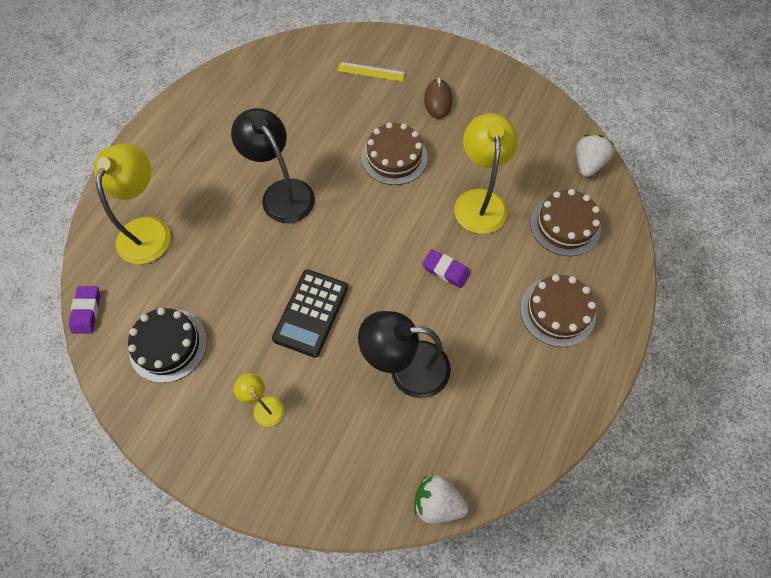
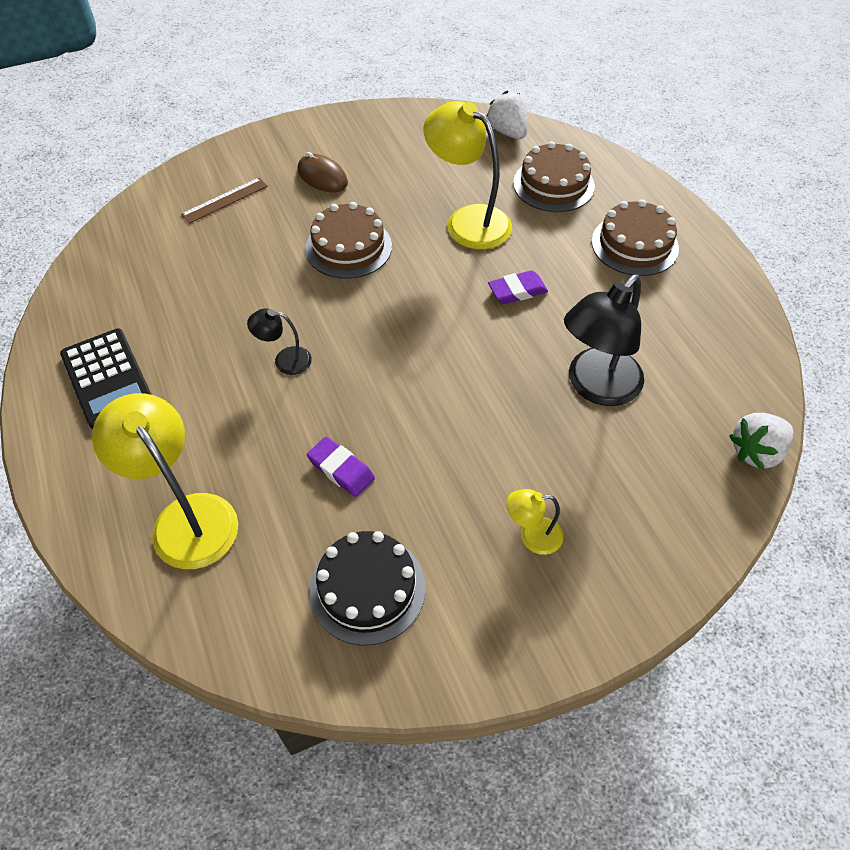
camera: 50 degrees left, 10 degrees down
purple eraser [69,286,100,333] -> purple eraser moved to [307,437,375,497]
black lamp [231,108,315,223] -> black lamp [247,309,312,375], size x0.50
black calculator [272,270,348,358] -> black calculator moved to [60,329,152,429]
yellow ruler [337,62,405,82] -> brown ruler [181,178,268,224]

